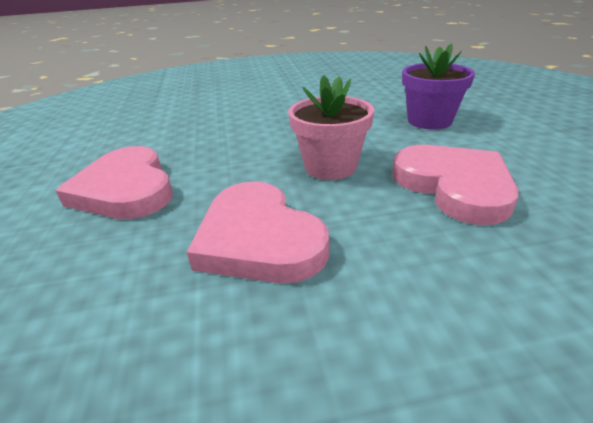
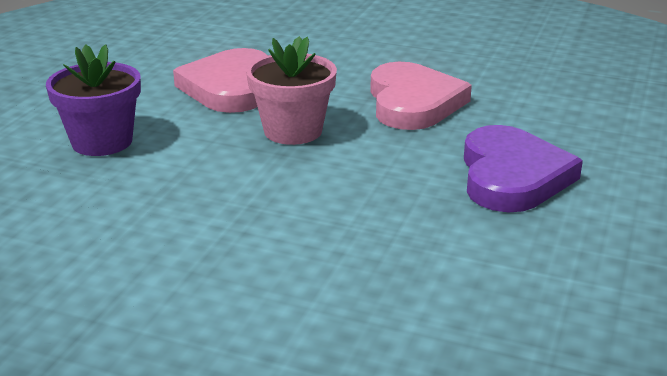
camera: 150 degrees left, 5 degrees down
pink heart [55,146,173,219] -> purple heart [464,125,583,212]

